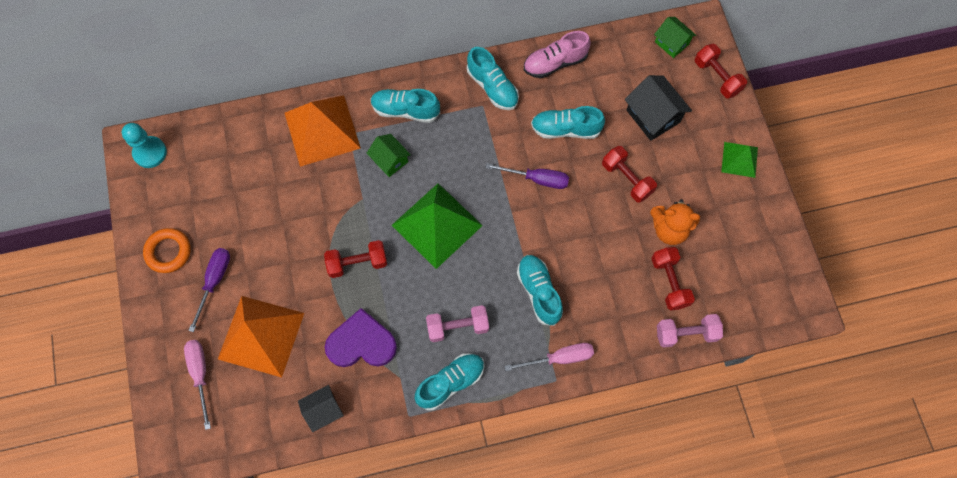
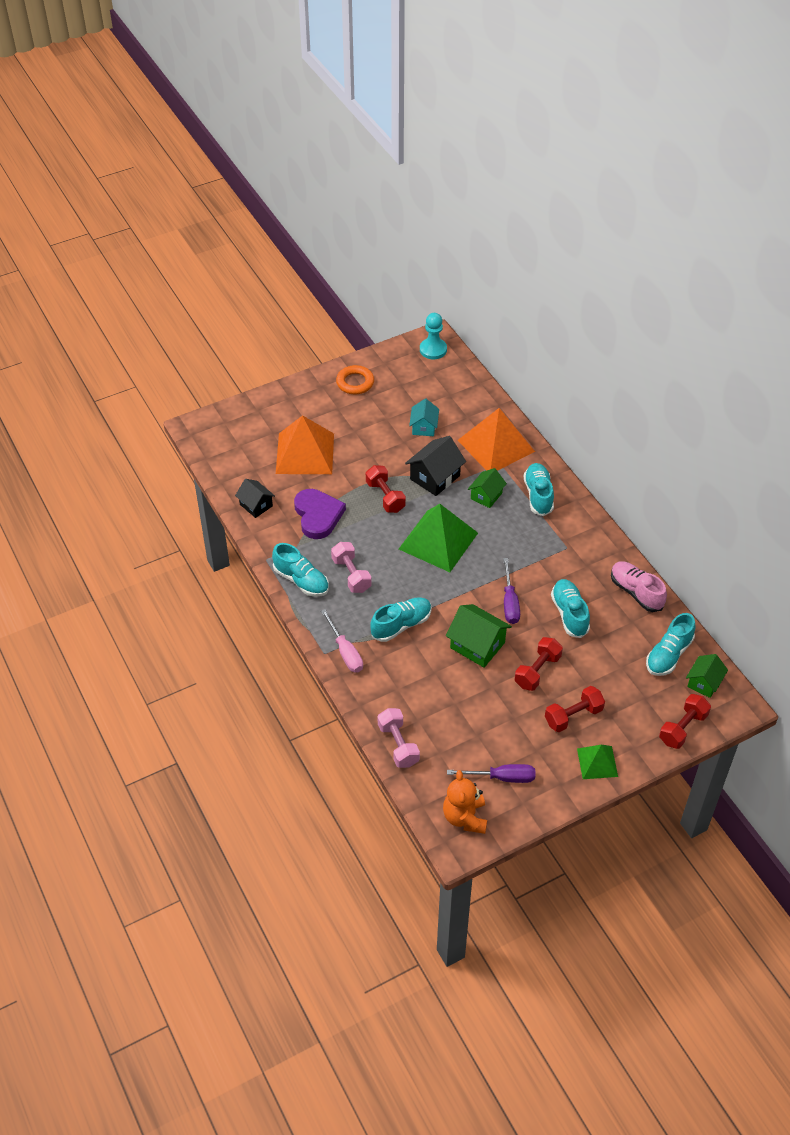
camera: 75 degrees right, 20 degrees down
pink screwdriver [184,340,211,430] -> none
purple screwdriver [188,248,230,332] -> purple screwdriver moved to [447,764,535,783]
turquoise shoe [467,47,519,110] -> turquoise shoe moved to [646,613,696,676]
black house [625,75,692,141] -> black house moved to [405,436,466,496]
orange teddy bear [650,199,700,245] -> orange teddy bear moved to [443,770,487,834]
red dumbbell [651,247,695,310] -> red dumbbell moved to [545,686,605,732]
none -> turquoise house [409,399,439,436]
none -> green house [446,604,512,668]

